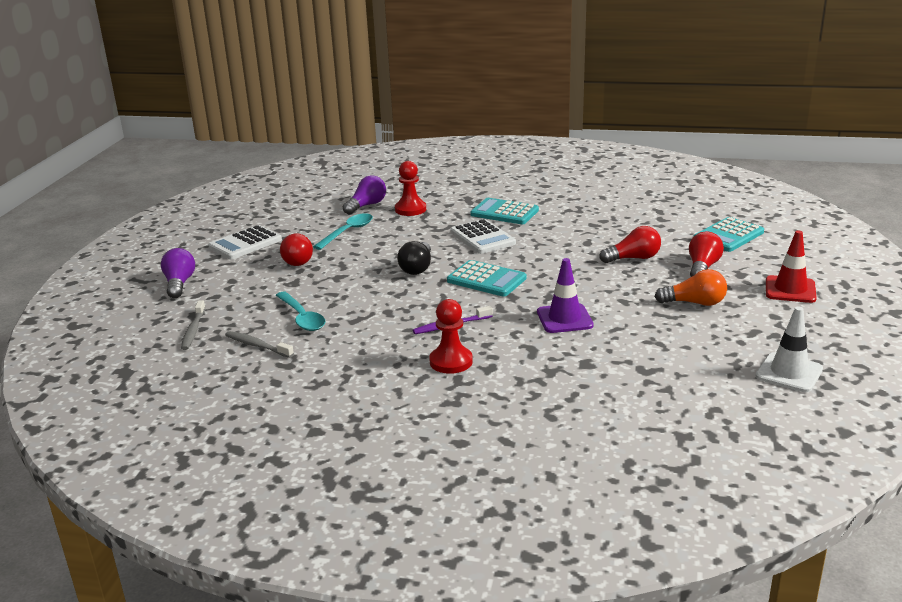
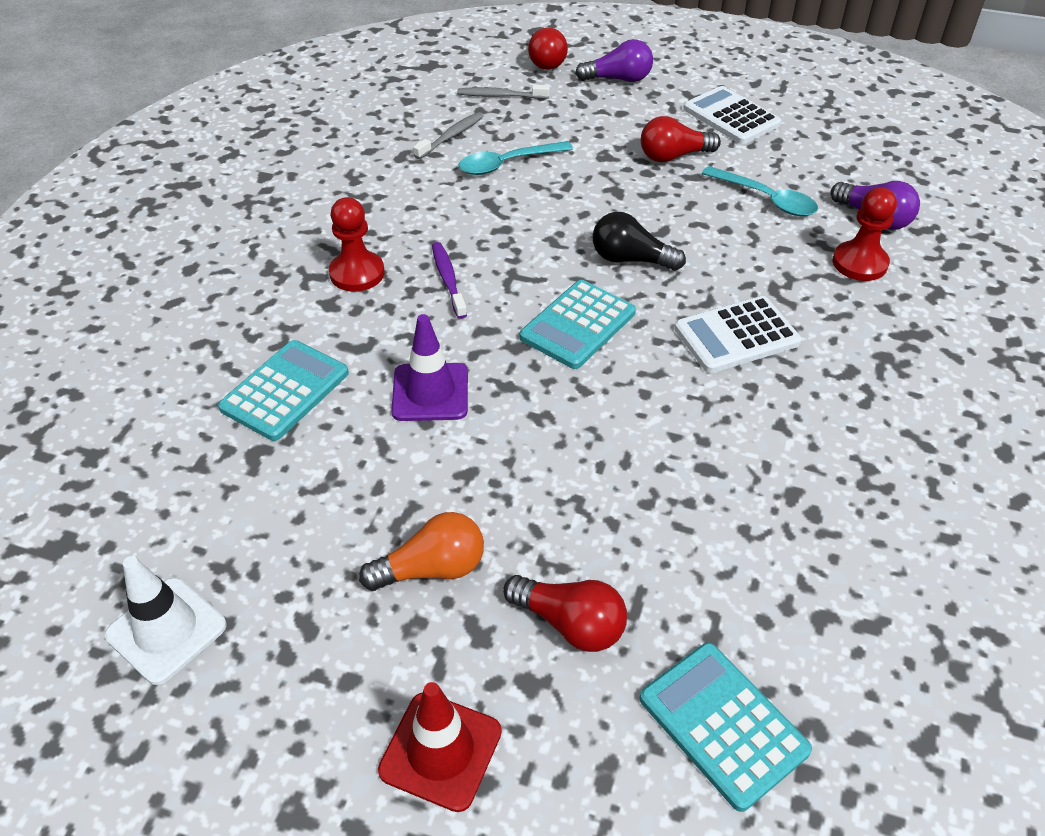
camera: 95 degrees right, 20 degrees up
turquoise calculator [470,198,539,224] -> turquoise calculator moved to [218,340,349,441]
red light bulb [600,226,661,263] -> red light bulb moved to [528,27,568,70]
orange light bulb [655,269,727,306] -> orange light bulb turned 120 degrees counterclockwise [359,512,484,591]

